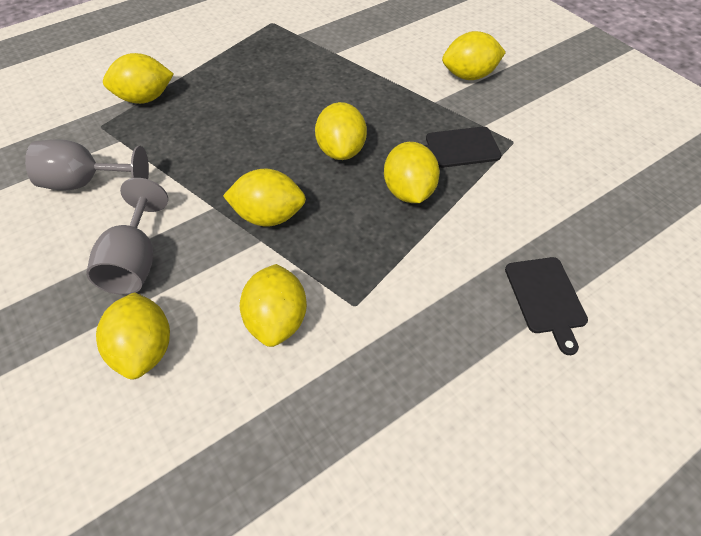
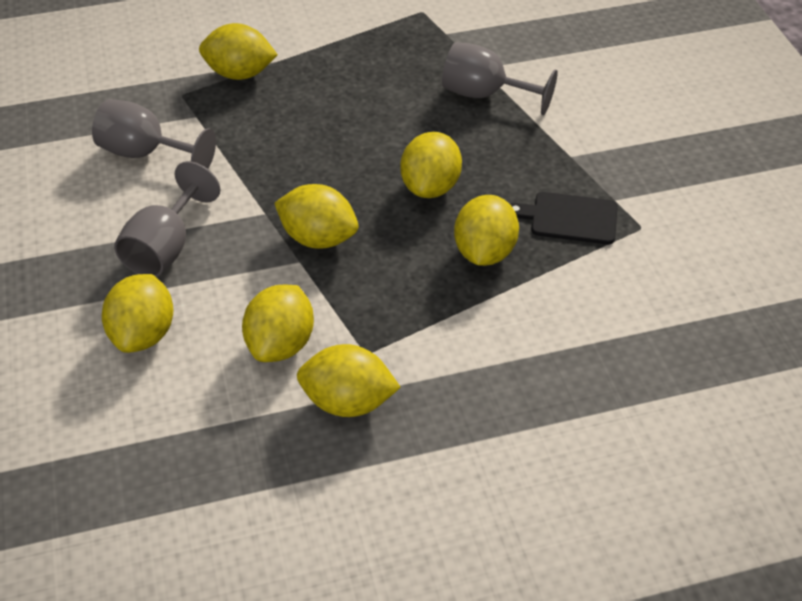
camera: 20 degrees right, 5 degrees down
yellow lemon [442,31,506,80] -> yellow lemon moved to [297,344,401,417]
black cutting board [505,257,588,355] -> none
none -> grey goblet [442,42,558,115]

